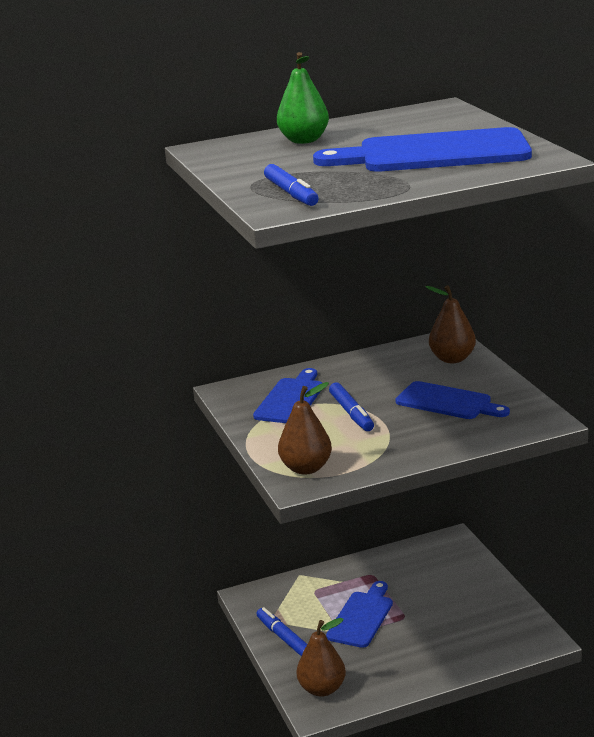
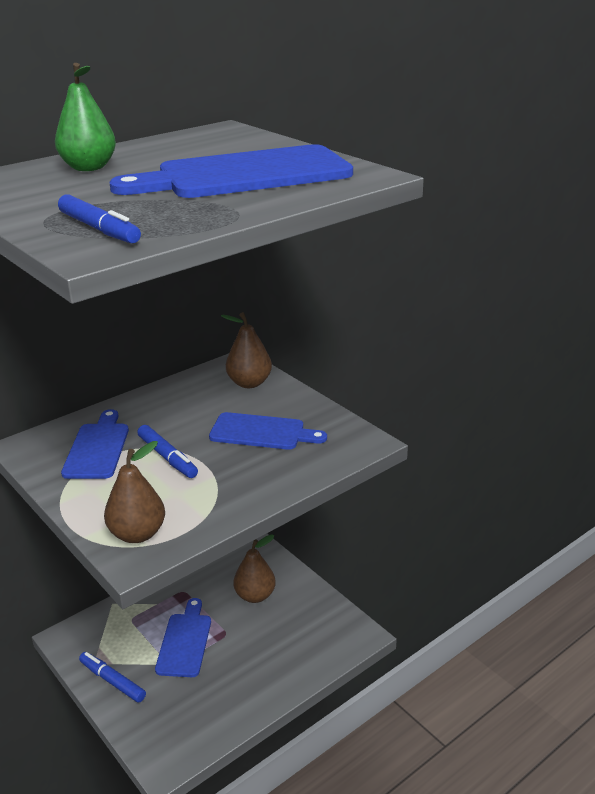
camera: 20 degrees left, 5 degrees up
brown pear [297,618,346,697] -> brown pear moved to [233,534,276,603]

